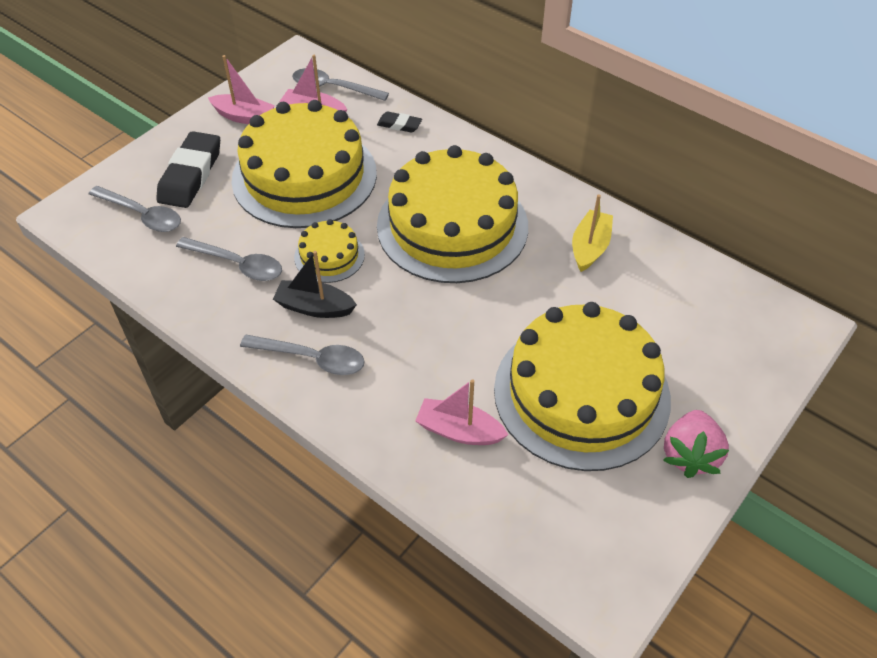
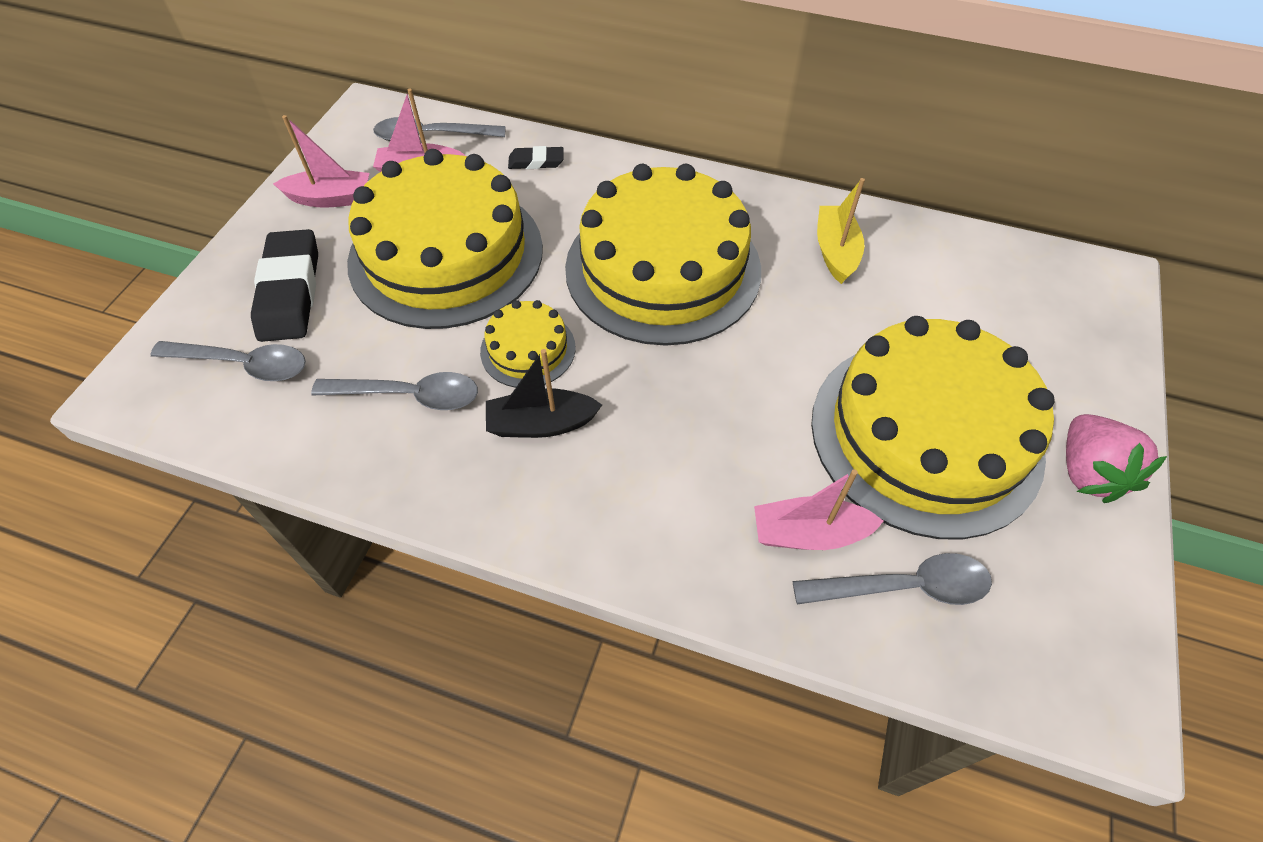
camera: 20 degrees left, 5 degrees up
grey spoon [240,335,364,375] -> grey spoon moved to [793,553,992,605]

